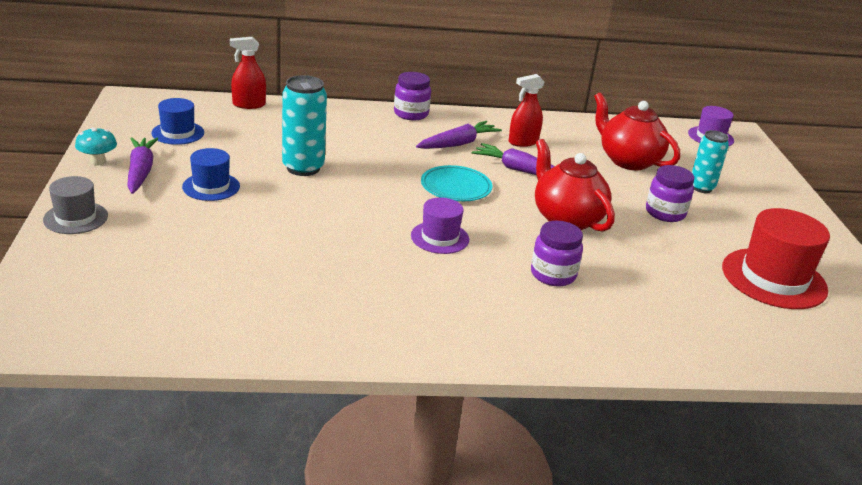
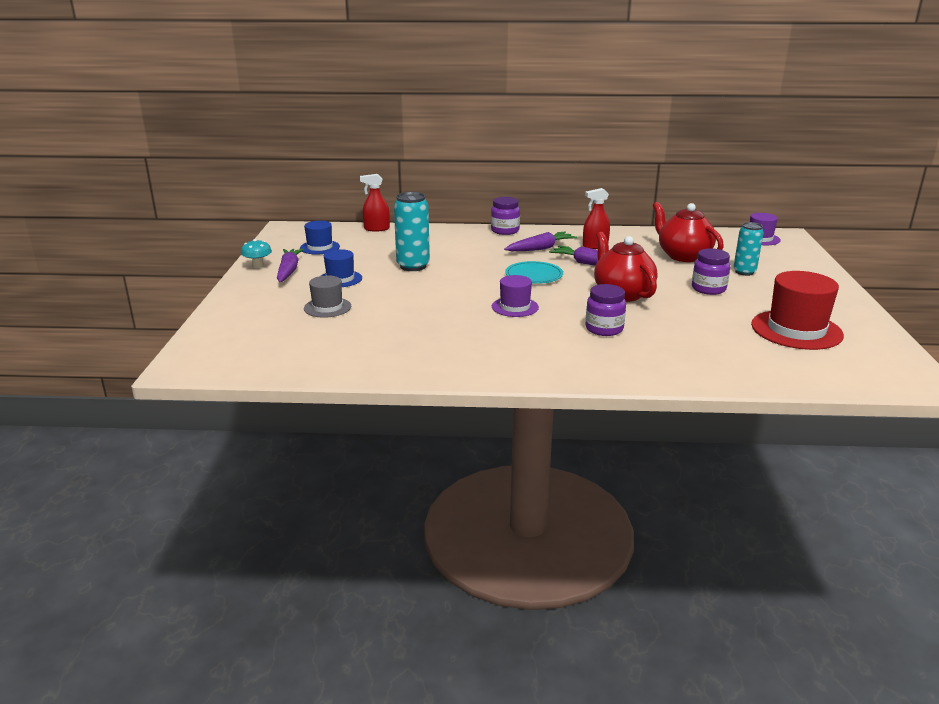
camera: 10 degrees right, 5 degrees down
grey hat [43,176,108,234] -> grey hat moved to [304,275,351,318]

